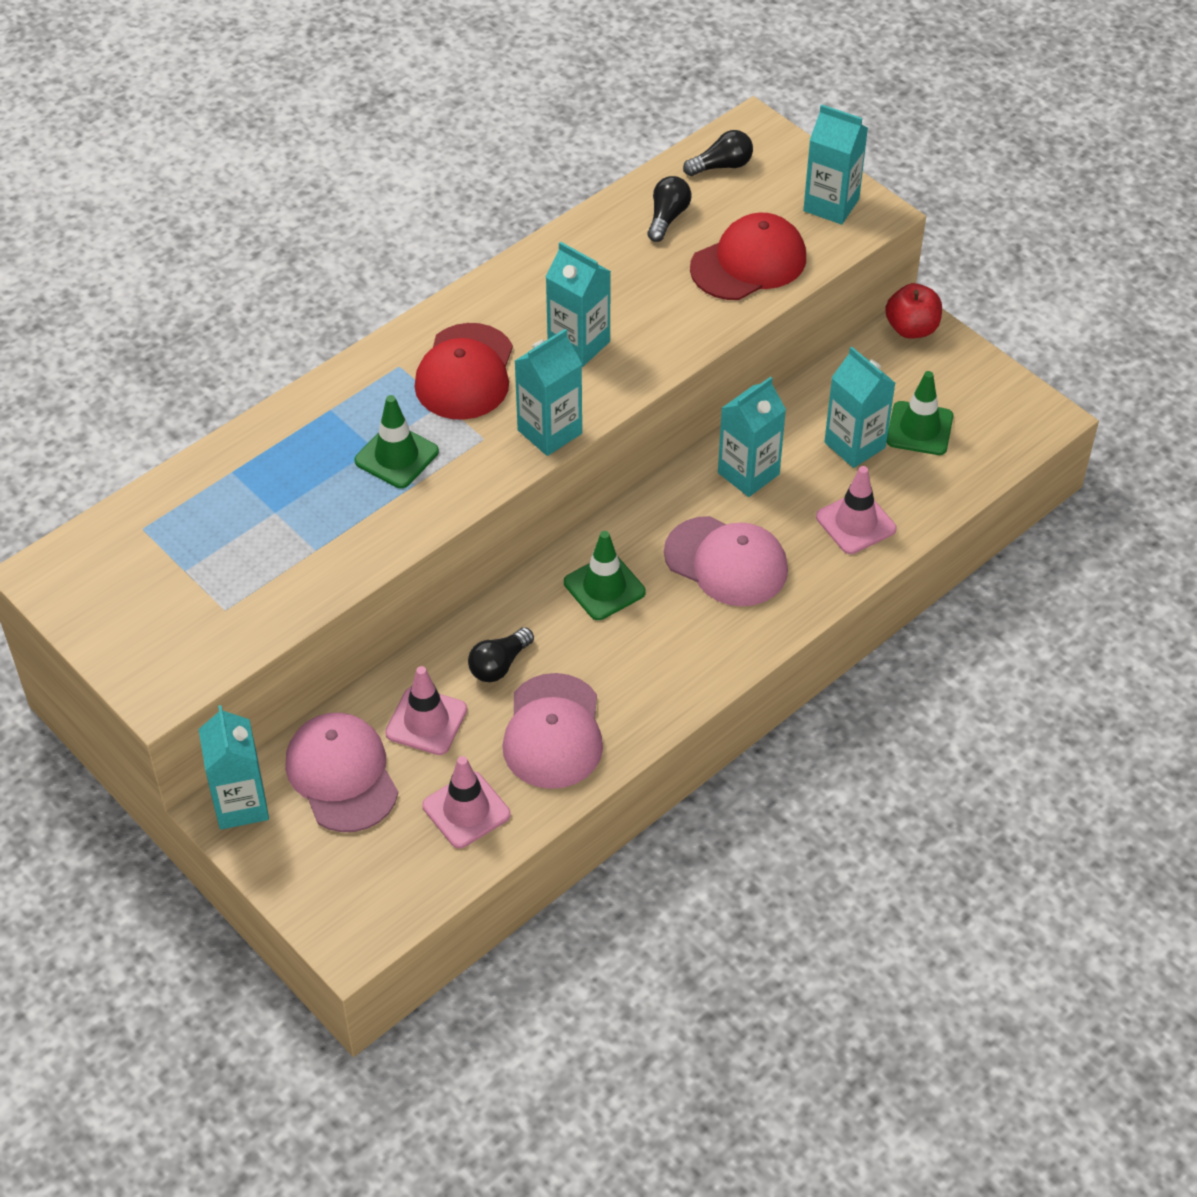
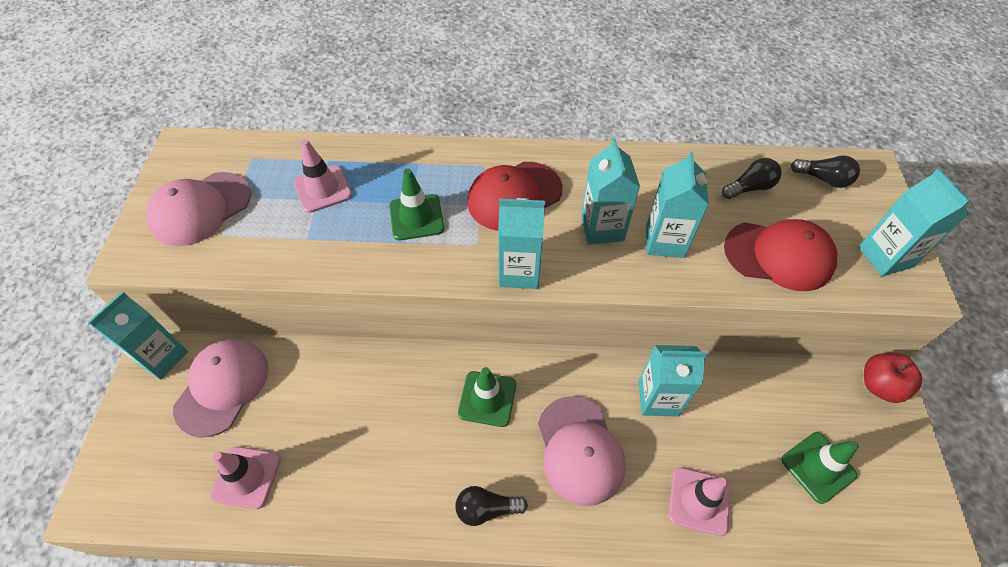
camera: 45 degrees right, 5 degrees up
pink traffic cone [385,666,467,755] -> pink traffic cone moved to [293,139,352,213]
black light bulb [468,627,534,682] -> black light bulb moved to [456,486,528,526]
pink cap [502,673,603,789] -> pink cap moved to [146,172,251,246]
turquoise carton [824,347,895,468] -> turquoise carton moved to [646,152,709,258]

